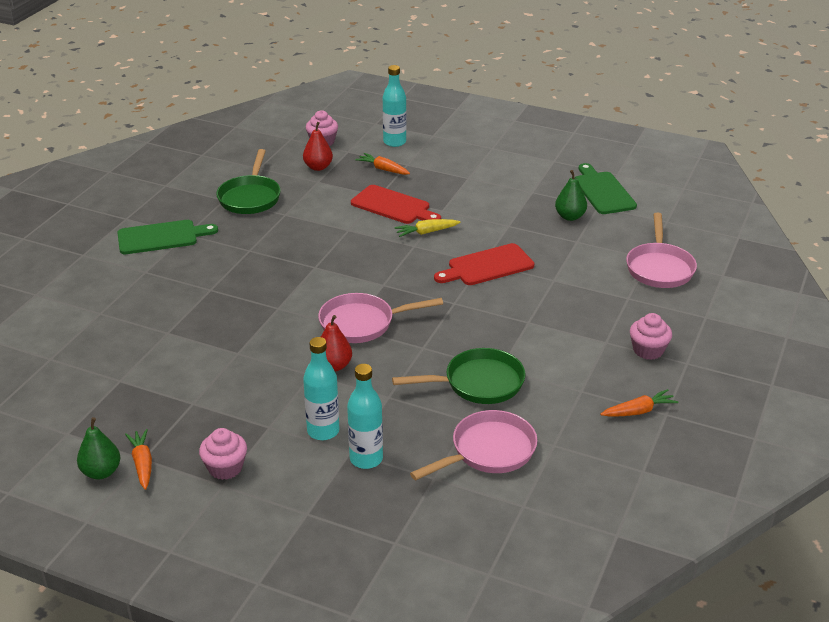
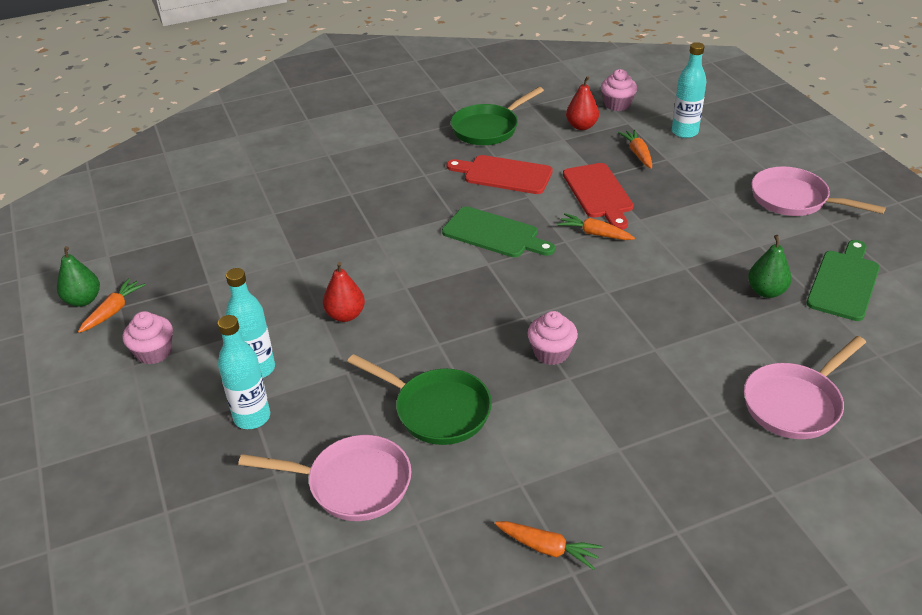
camera: 45 degrees right, 5 degrees up
green cutting board [117,220,218,254] -> green cutting board moved to [442,206,555,257]
pink pan [318,293,443,343] -> pink pan moved to [751,166,886,216]
yellow carrot [394,219,461,237] -> orange carrot [557,213,635,240]
red cutting board [434,243,534,285] -> red cutting board moved to [447,155,553,194]
pink cupcake [630,313,672,360] -> pink cupcake moved to [527,311,578,365]

